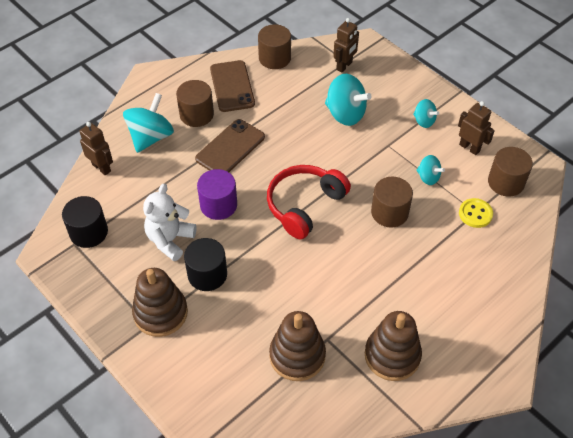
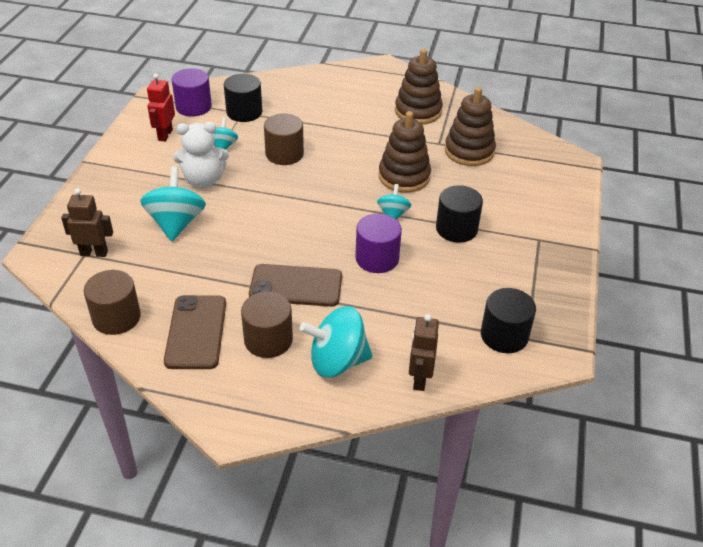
camera: 125 degrees left, 10 degrees down
brown stacking toy [132,268,188,337] -> brown stacking toy moved to [379,111,431,193]
white teddy bear [143,184,197,261] -> white teddy bear moved to [173,122,229,188]
brown phone [210,60,255,112] -> brown phone turned 45 degrees counterclockwise [164,295,226,369]
red headphones [267,165,351,239] -> none
turquoise spinning top [413,99,439,128] -> turquoise spinning top moved to [377,184,411,220]
brown robot [458,101,495,155] -> red robot [147,73,175,142]
yellow button [459,198,493,228] -> black cylinder [224,74,262,122]
brown cylinder [488,147,533,197] -> purple cylinder [171,68,212,117]

